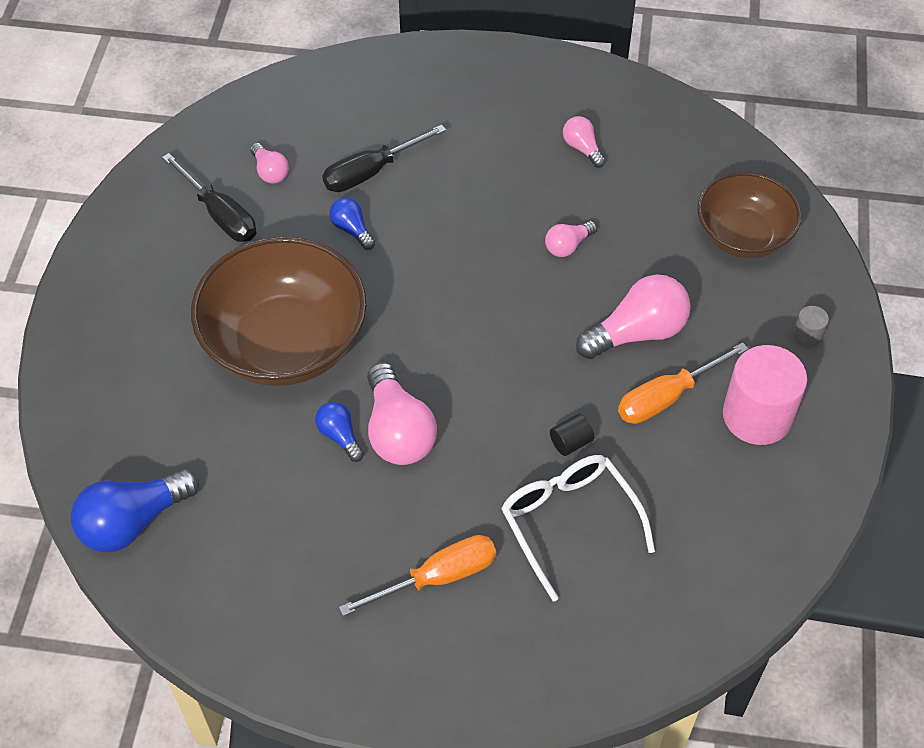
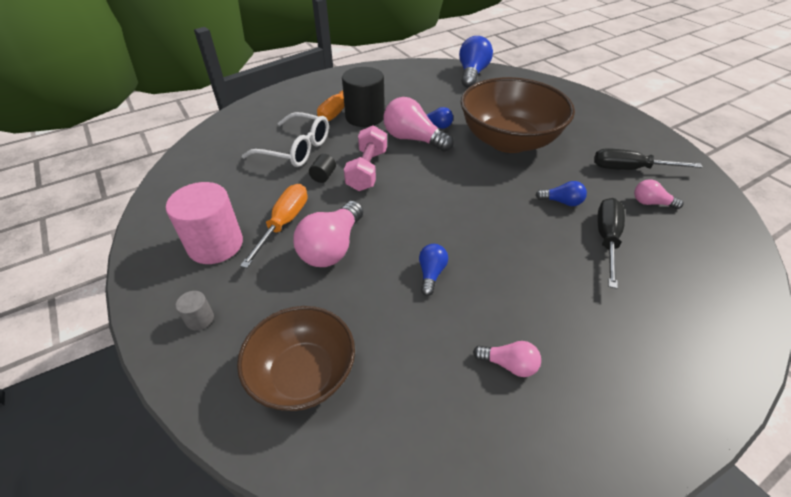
camera: 140 degrees right, 10 degrees down
pink light bulb [545,221,597,257] -> blue light bulb [419,244,448,296]
none -> black cylinder [342,67,385,127]
none -> pink dumbbell [344,125,387,191]

